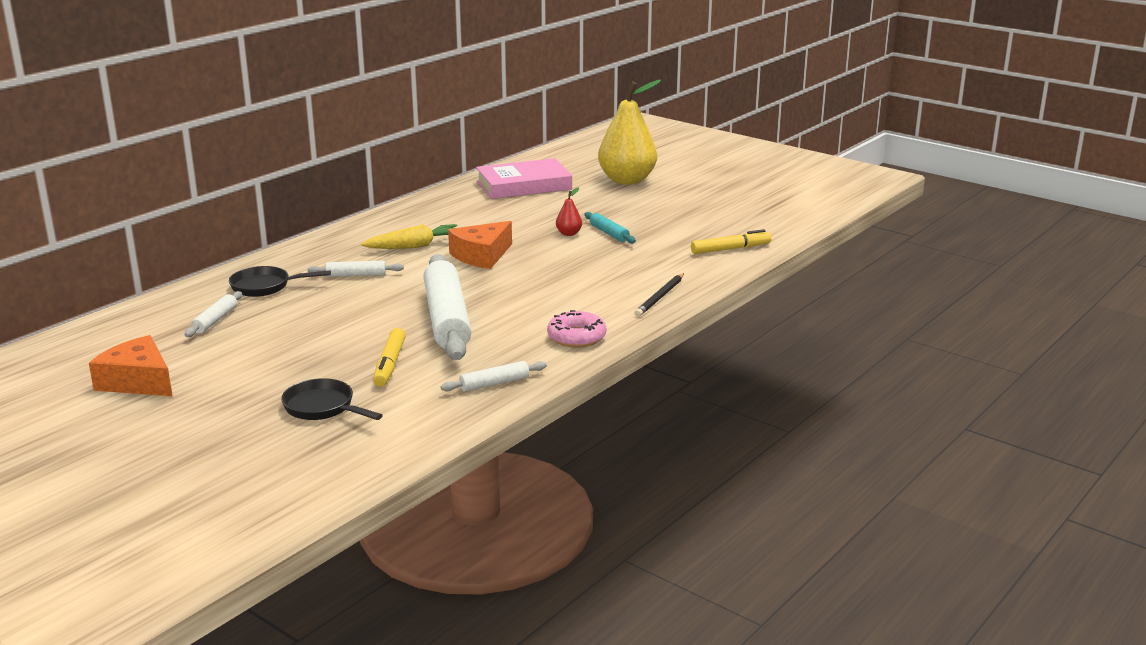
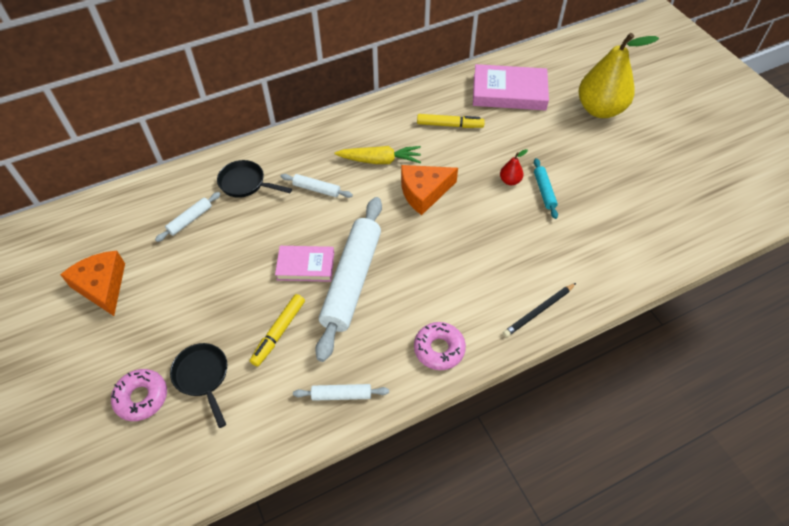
camera: 25 degrees right, 30 degrees up
yellow marker [691,229,771,254] -> yellow marker moved to [417,114,485,128]
none -> pink donut [111,369,167,421]
none -> pink book [275,246,334,282]

